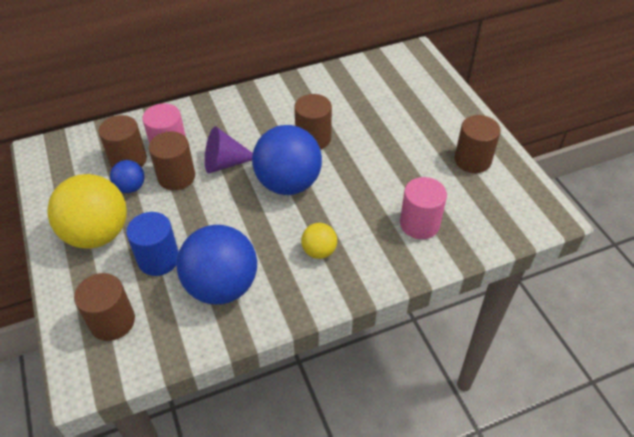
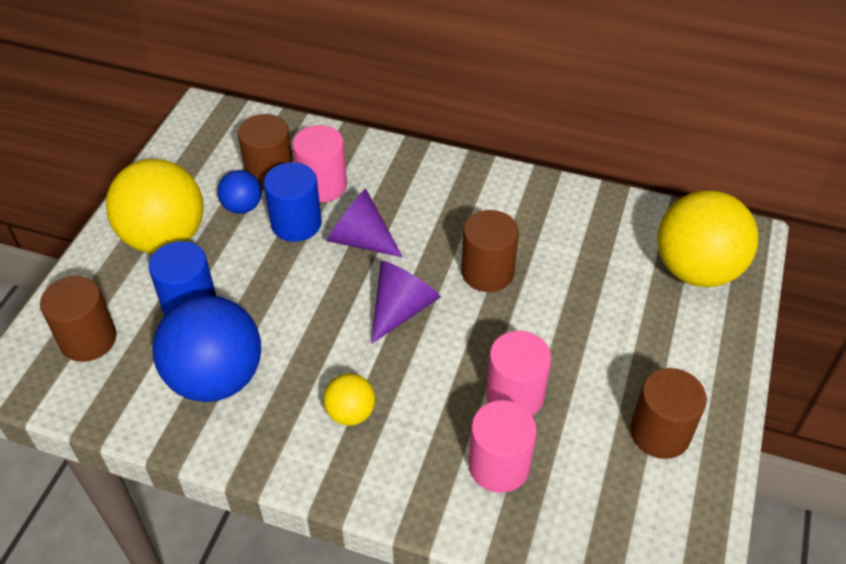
camera: 40 degrees right, 0 degrees up
brown cylinder [149,131,195,190] -> blue cylinder [264,162,322,242]
blue ball [252,125,322,195] -> purple cone [371,261,440,344]
none -> pink cylinder [486,331,551,415]
none -> yellow ball [657,190,758,287]

